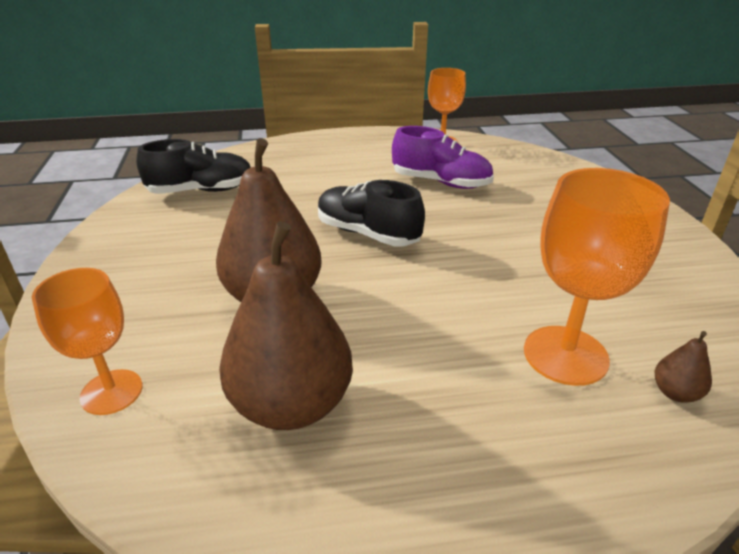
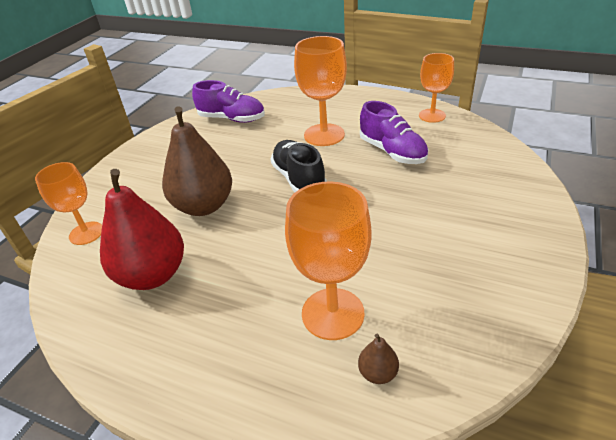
camera: 35 degrees right, 5 degrees up
black shoe [136,139,251,194] -> purple shoe [192,80,265,123]
brown pear [219,221,353,430] -> red pear [100,169,184,290]
none -> orange goblet [294,36,347,146]

